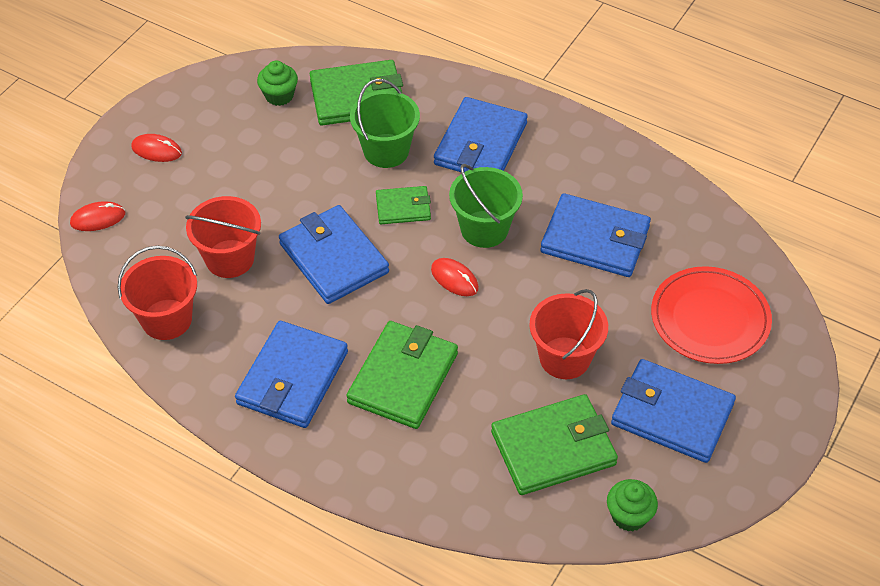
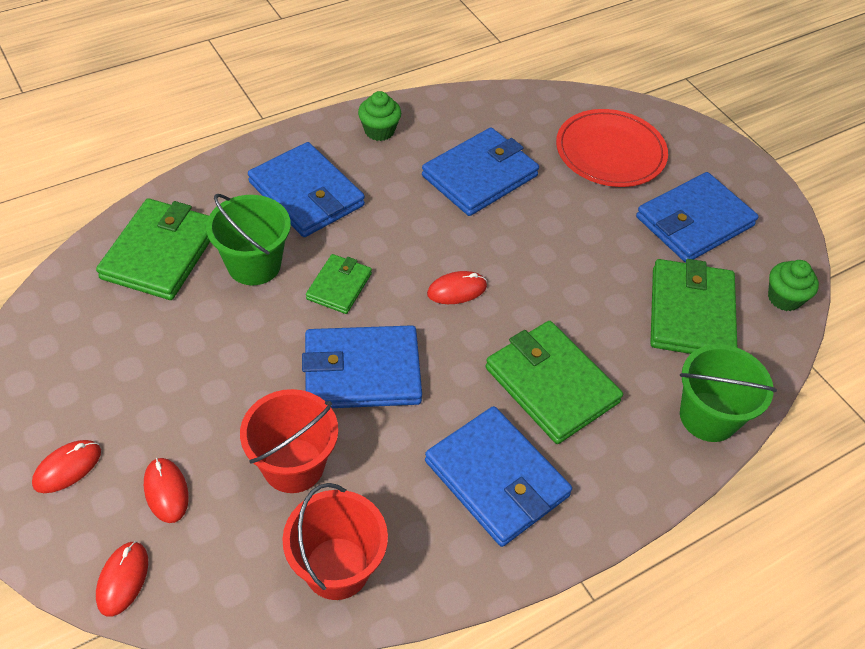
camera: 65 degrees left, 0 degrees up
green cupcake [257,61,298,106] -> green cupcake moved to [358,91,401,141]
green bucket [449,164,523,248] -> green bucket moved to [680,344,777,442]
red bucket [529,289,608,379] -> none
none -> red mouse [144,458,189,523]

